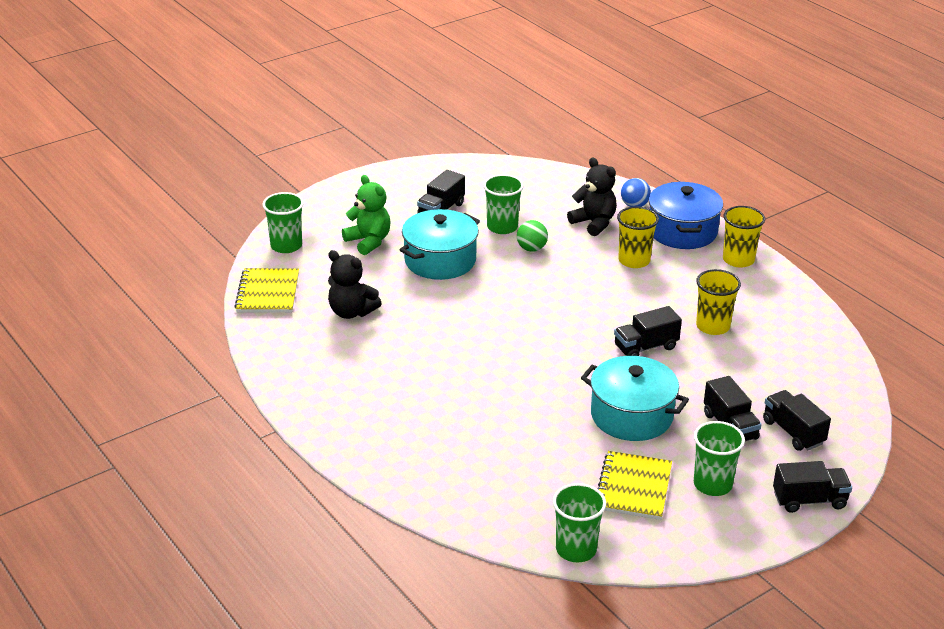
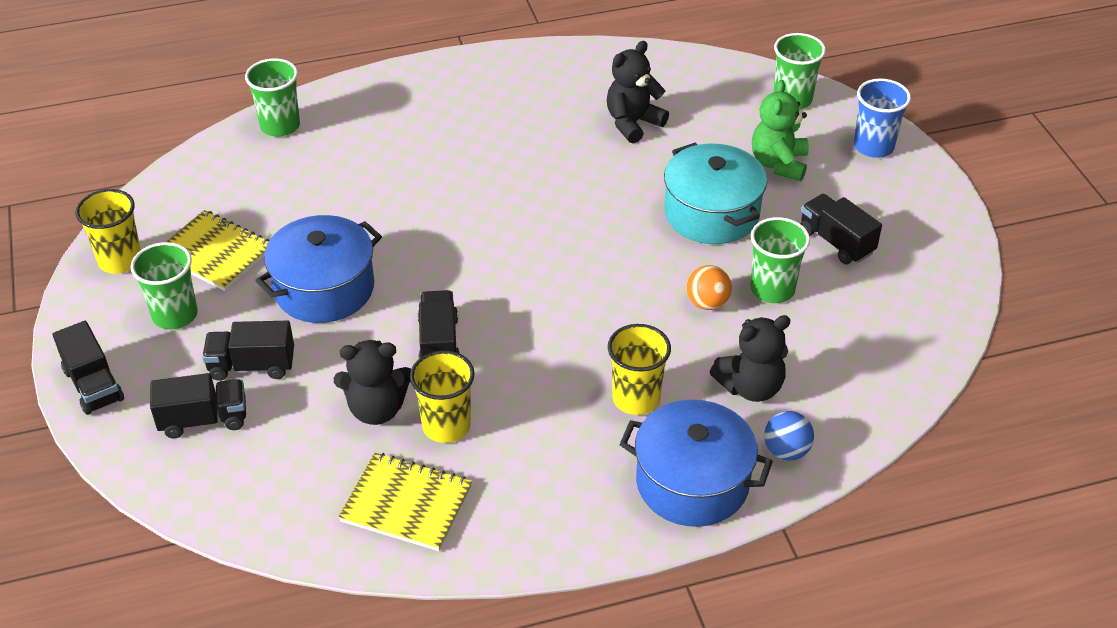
camera: 110 degrees right, 10 degrees up
yellow notebook [234,268,299,313] -> yellow notebook moved to [338,453,472,551]
green teddy bear [342,175,391,255] -> green teddy bear turned 120 degrees clockwise [752,80,809,181]
green ball [517,220,548,252] -> orange ball [687,265,732,310]
green cup [553,483,606,562] -> green cup moved to [245,58,300,137]
turquoise pot [581,356,689,441] -> blue pot [255,215,382,323]
yellow cup [723,206,765,268] -> yellow cup moved to [76,189,141,274]
black truck [773,461,852,513] -> black truck turned 45 degrees counterclockwise [53,321,124,415]
none -> black teddy bear [334,340,411,425]
none -> blue cup [854,78,911,158]

